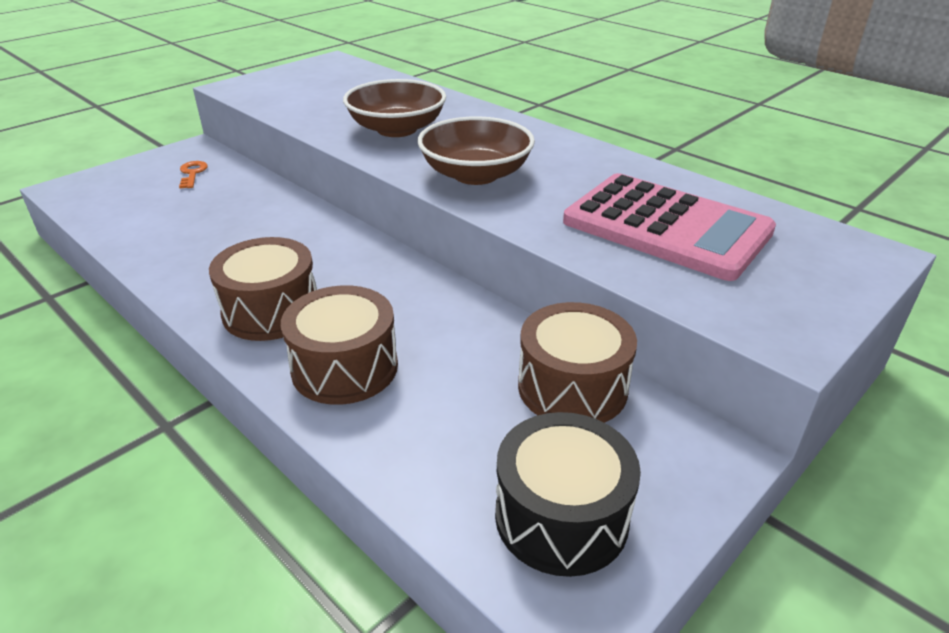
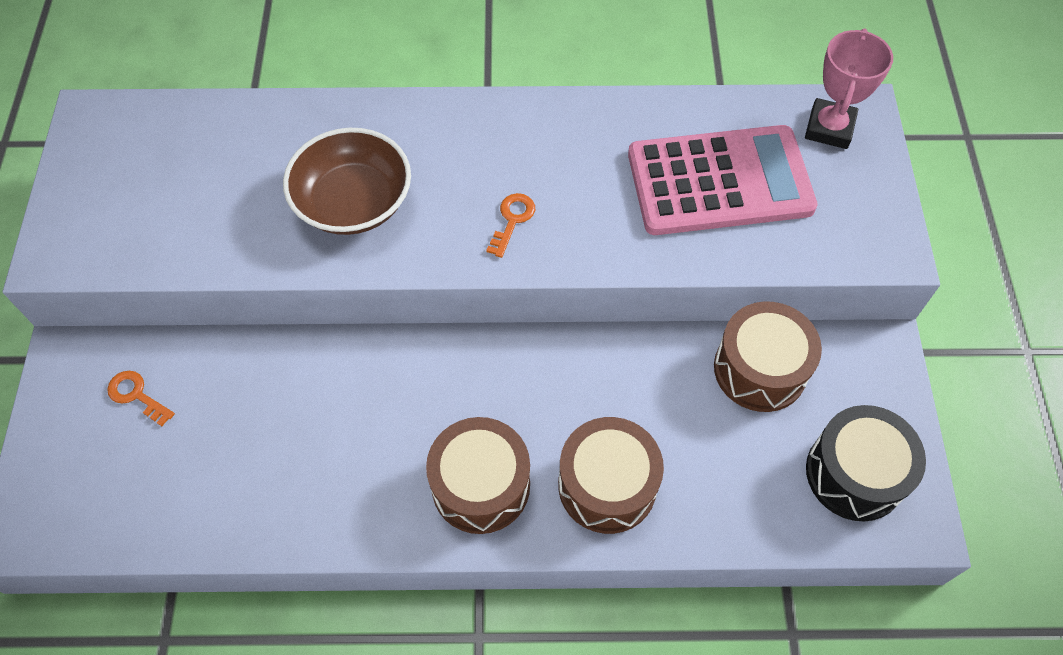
camera: 45 degrees left, 25 degrees up
brown bowl [417,116,535,185] -> orange key [486,193,535,258]
none -> pink trophy [805,28,893,149]

